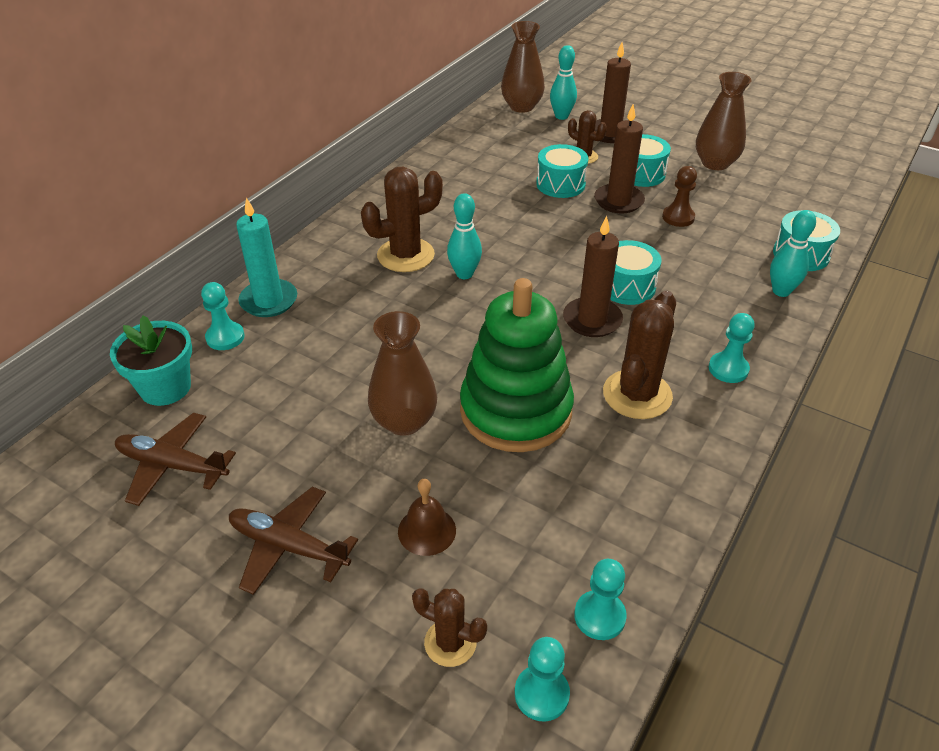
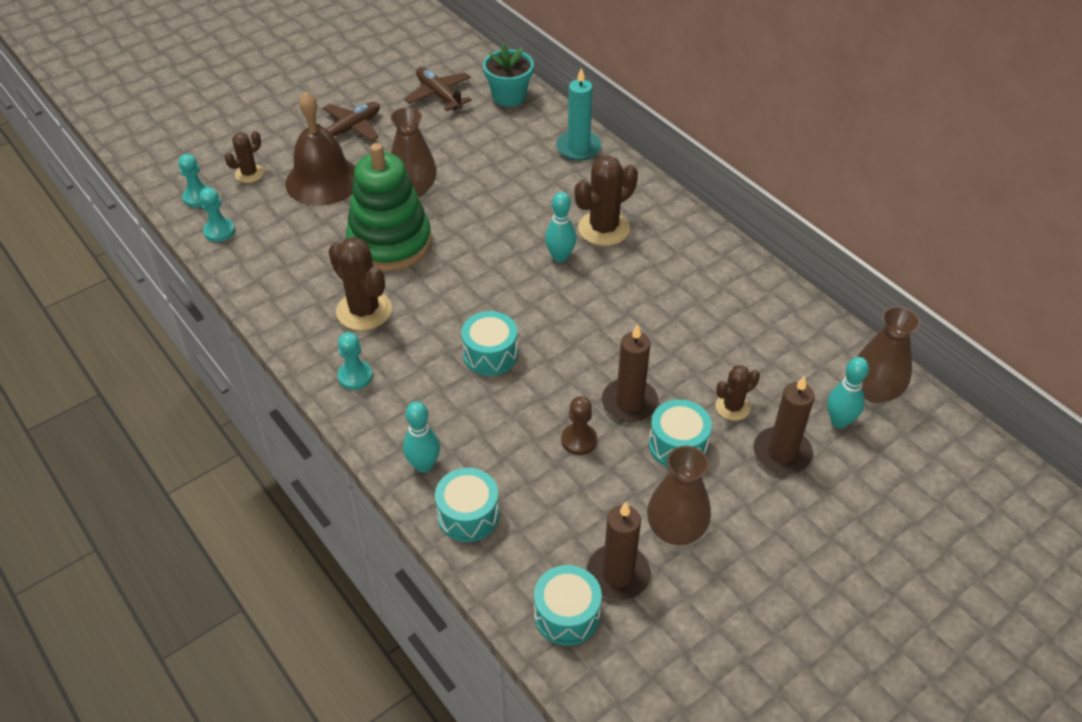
camera: 110 degrees right, 5 degrees up
brown plane [115,413,236,506] -> brown plane turned 75 degrees counterclockwise [404,67,472,111]
turquoise pawn [201,282,245,350] -> none
brown cactus [361,167,443,272] -> brown cactus turned 60 degrees clockwise [575,156,638,246]
brown bell [398,479,456,556] -> brown bell [285,92,355,206], size x2.07
turquoise drum [536,144,588,198] -> turquoise drum moved to [534,565,602,646]
brown candle [563,216,623,337] -> brown candle moved to [586,502,651,600]

